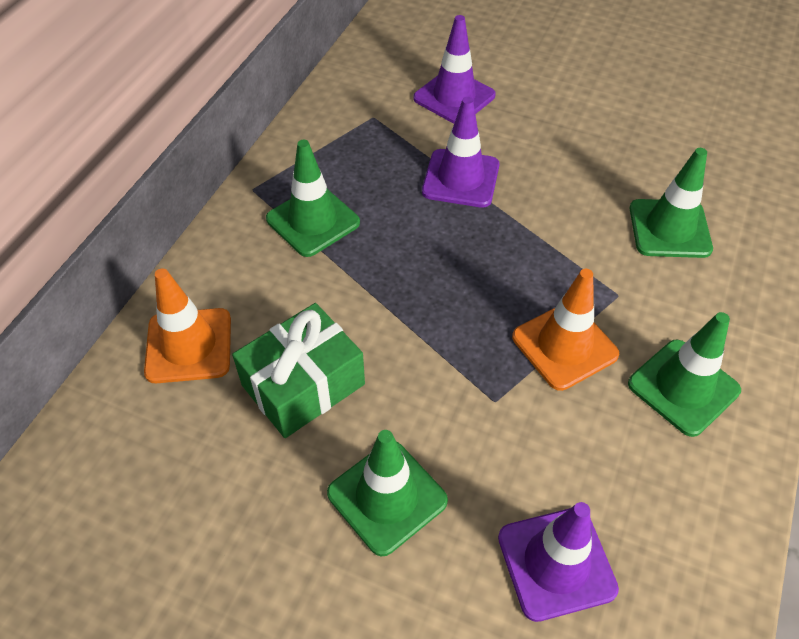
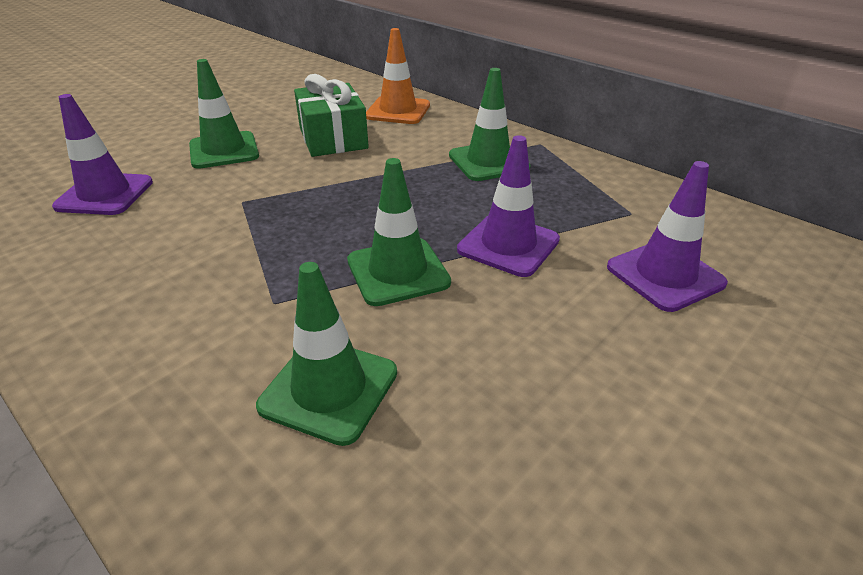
camera: 110 degrees right, 15 degrees down
orange traffic cone [512,269,619,391] -> none
green traffic cone [628,312,741,437] -> green traffic cone moved to [347,158,451,306]

